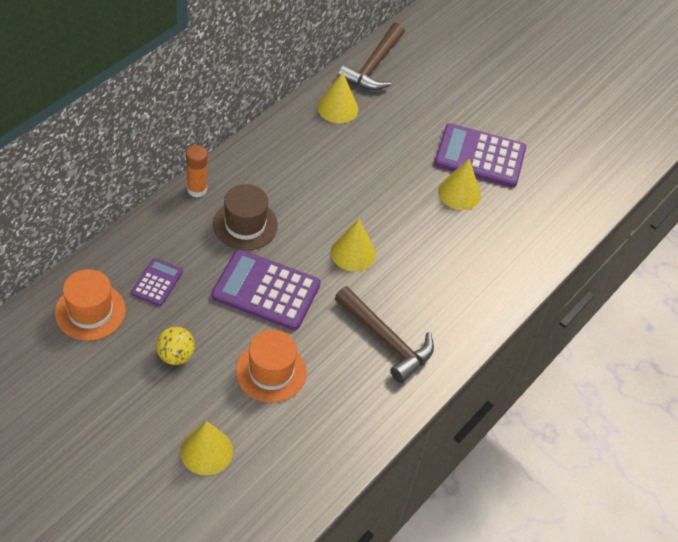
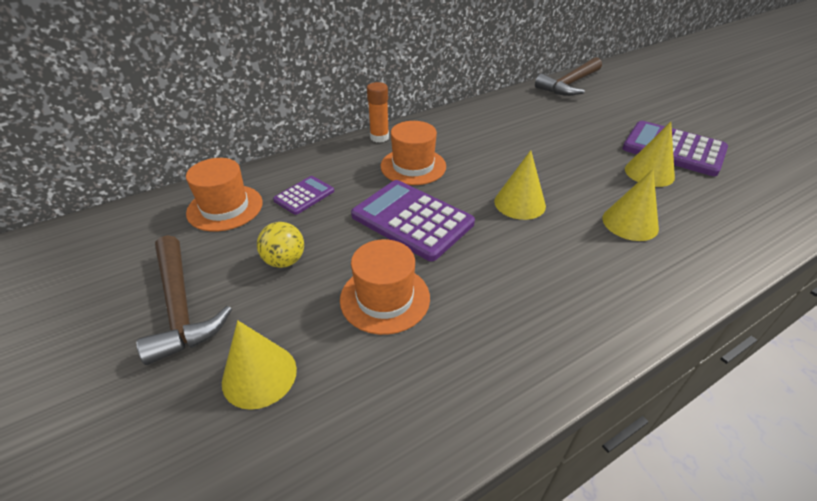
camera: 25 degrees right, 10 degrees down
brown hat [213,184,278,250] -> orange hat [381,121,446,185]
yellow cone [317,72,358,123] -> yellow cone moved to [602,169,659,241]
brown hammer [335,286,434,383] -> brown hammer moved to [136,235,232,365]

